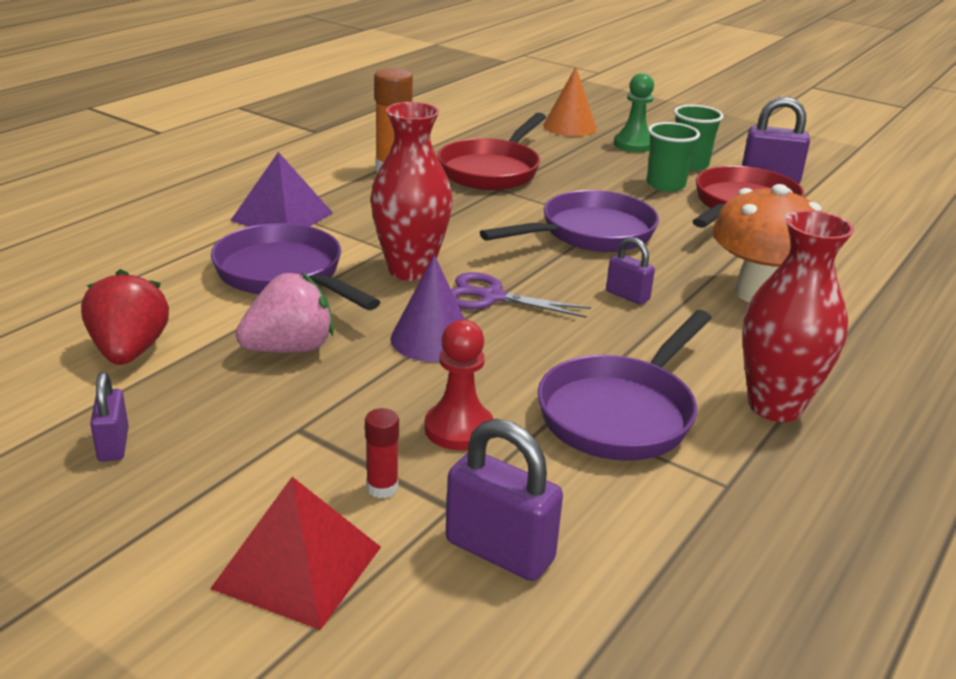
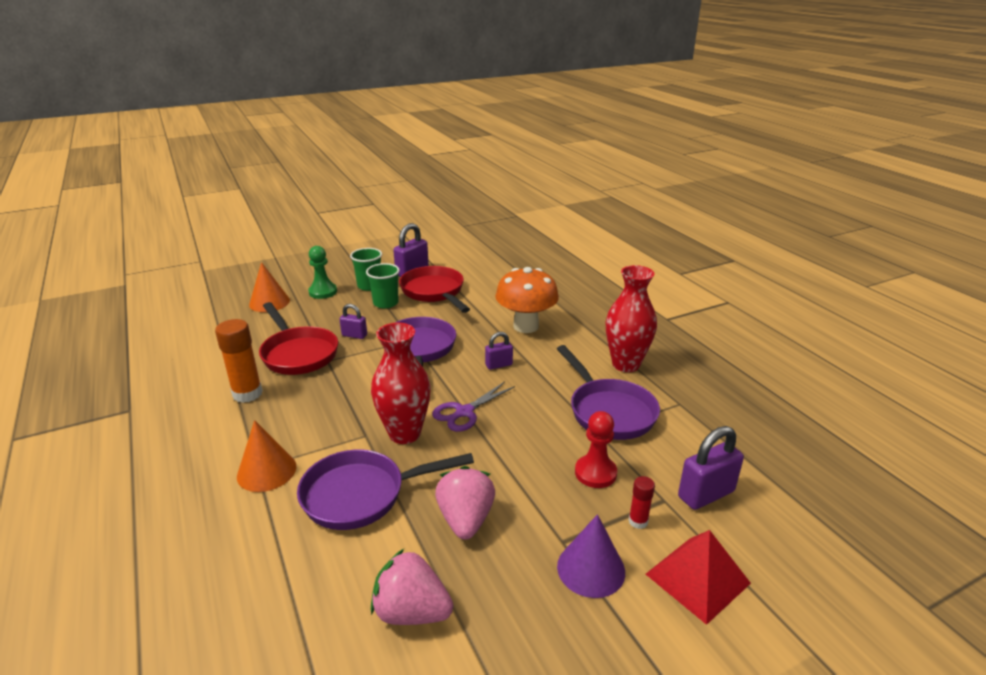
camera: 60 degrees left, 0 degrees up
red strawberry [81,269,169,365] -> pink strawberry [371,549,453,625]
purple padlock [90,372,129,461] -> purple padlock moved to [339,304,367,339]
purple pyramid [230,152,333,227] -> orange cone [237,420,296,492]
purple cone [391,255,465,362] -> purple cone moved to [557,514,625,598]

